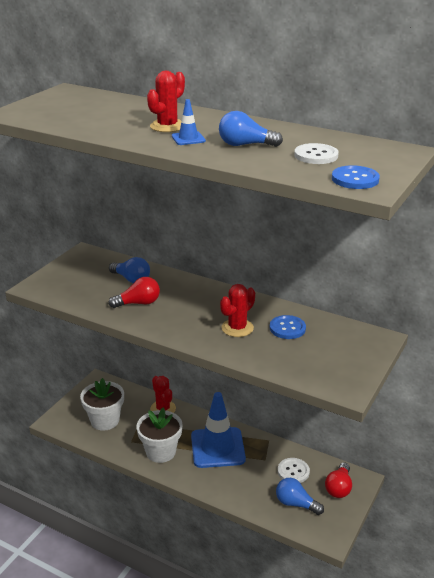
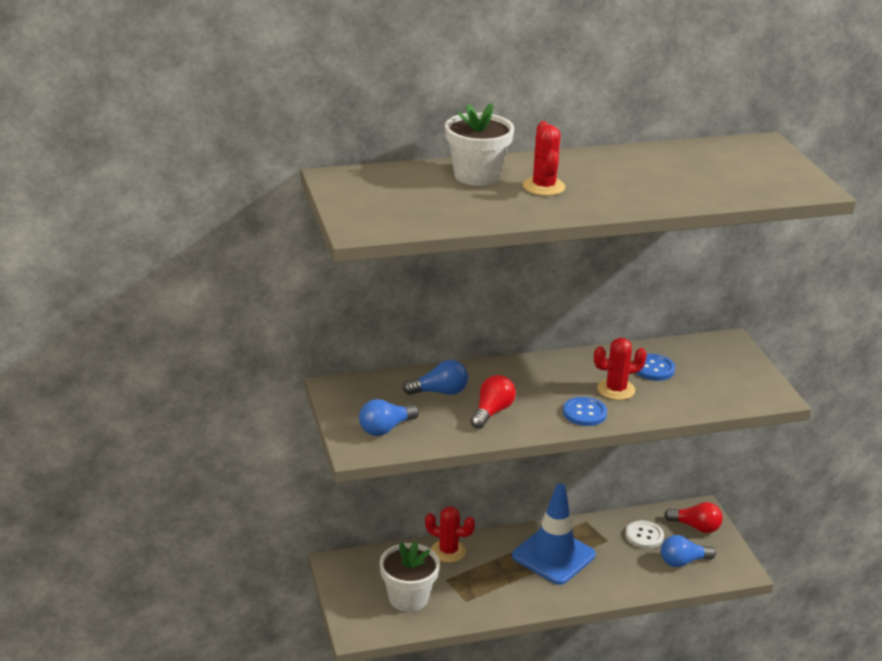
camera: 45 degrees left, 0 degrees up
white flower pot [136,408,183,463] -> white flower pot moved to [445,103,514,186]
blue traffic cone [172,99,206,145] -> none
blue light bulb [219,111,283,147] -> blue light bulb moved to [359,399,419,436]
red cactus [220,284,255,337] -> red cactus turned 75 degrees clockwise [594,338,647,400]
white button [294,143,339,164] -> none
red light bulb [325,462,352,498] -> red light bulb turned 45 degrees counterclockwise [664,502,723,533]
blue button [332,165,380,189] -> blue button moved to [563,397,607,426]

